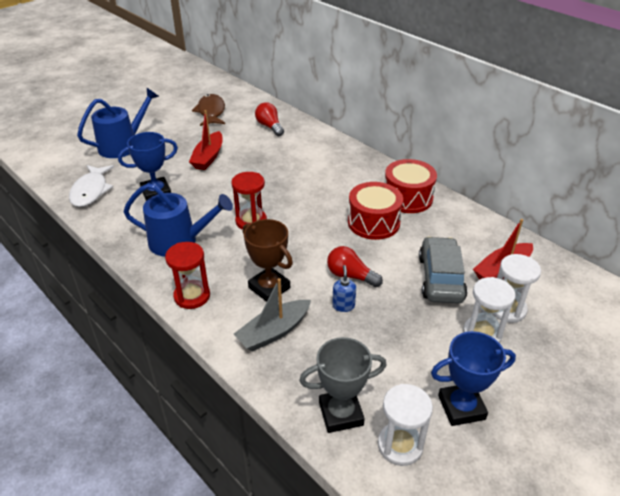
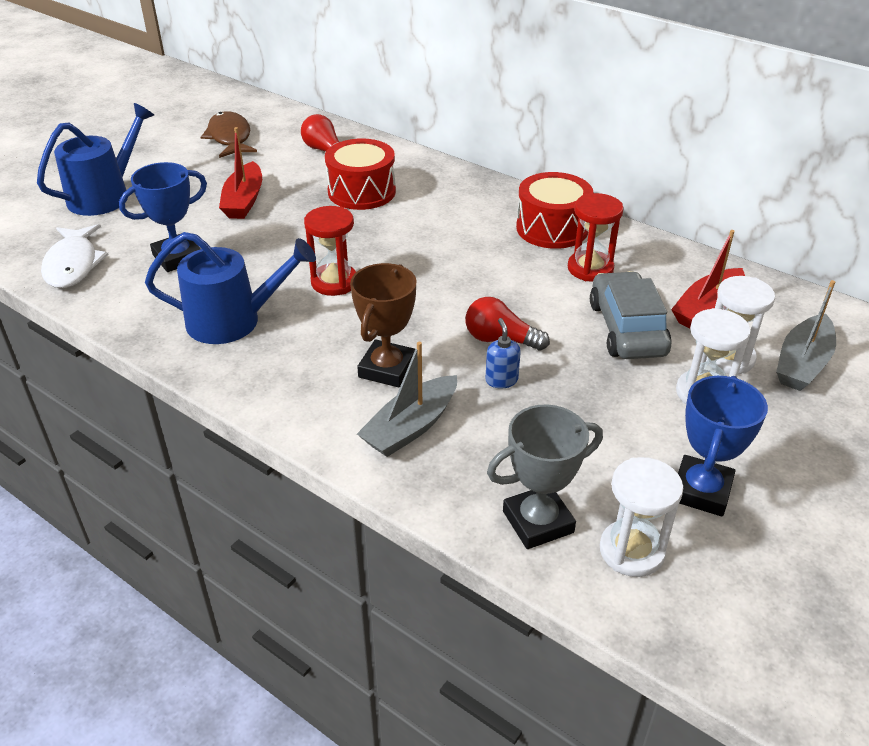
camera: 10 degrees left, 0 degrees up
red hourglass [165,242,210,309] -> red hourglass moved to [568,193,624,282]
brown trophy [243,219,293,302] -> brown trophy turned 75 degrees clockwise [350,263,416,387]
red drum [348,182,403,240] -> red drum moved to [325,138,396,210]
blue trophy [431,331,516,426] -> blue trophy turned 45 degrees counterclockwise [678,376,768,516]
none -> grey boat [776,280,836,391]

